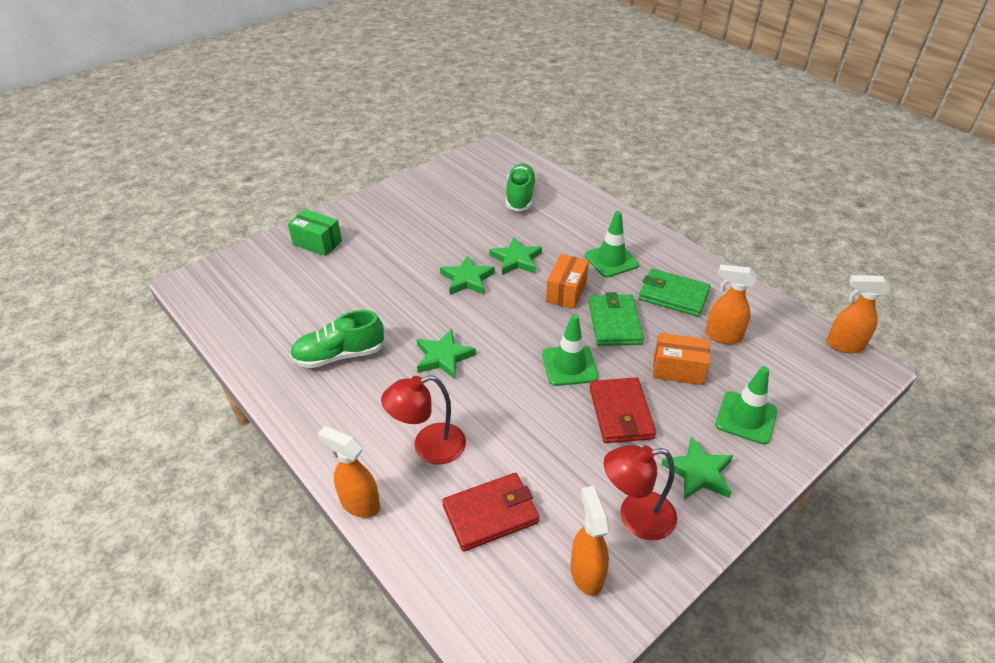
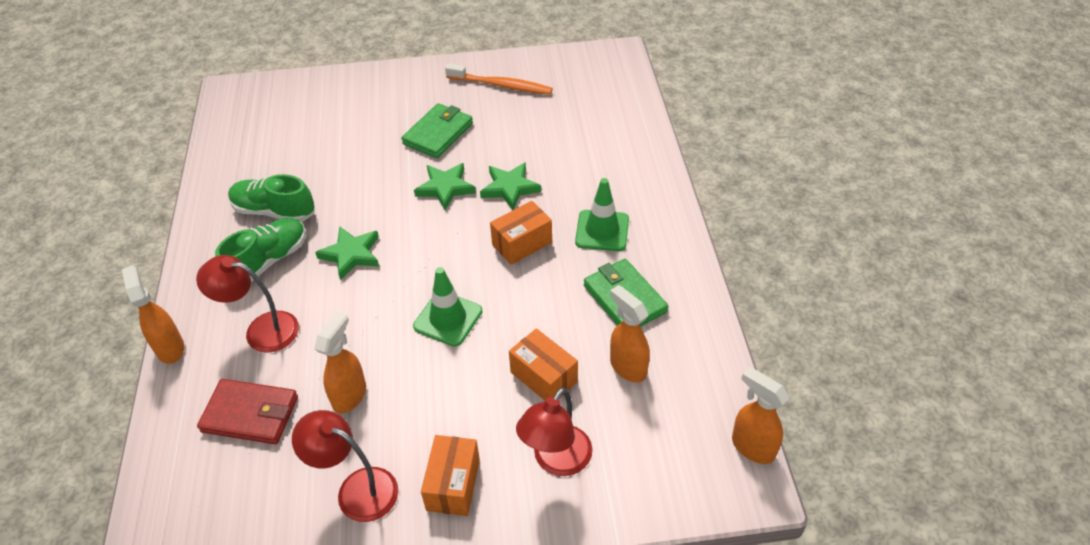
camera: 35 degrees right, 5 degrees up
green box [288,209,342,256] -> none
green shoe [506,163,537,212] -> green shoe moved to [215,218,306,282]
orange spray bottle [570,486,610,596] -> orange spray bottle moved to [314,311,366,414]
green wallet [589,292,644,346] -> green wallet moved to [401,103,473,158]
red wallet [590,377,656,443] -> none
green star [661,437,733,500] -> orange box [421,435,480,516]
green traffic cone [715,366,777,445] -> red lamp [516,387,593,476]
none -> orange toothbrush [445,63,553,95]

